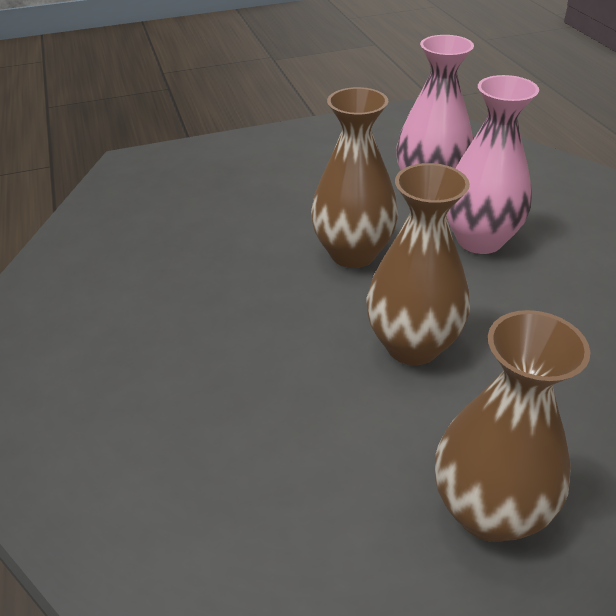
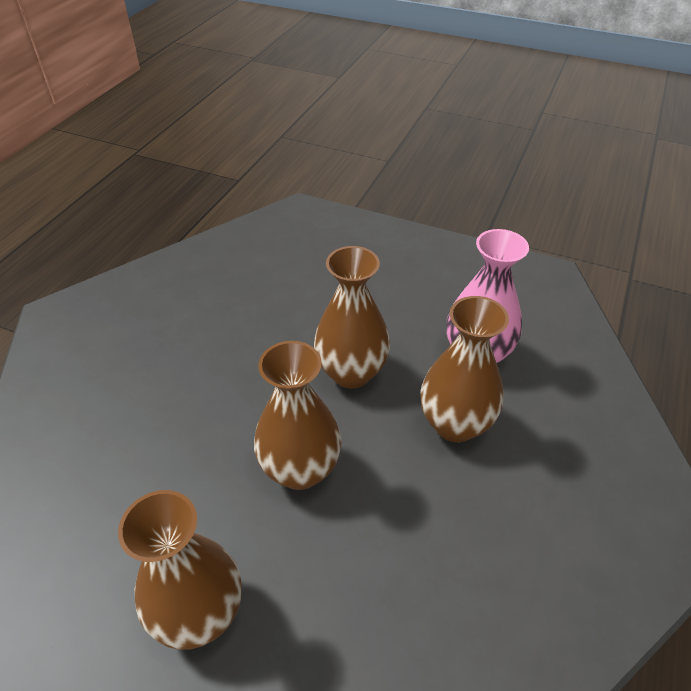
camera: 40 degrees right, 5 degrees up
pink vase [446,75,539,254] -> brown vase [420,296,509,442]

